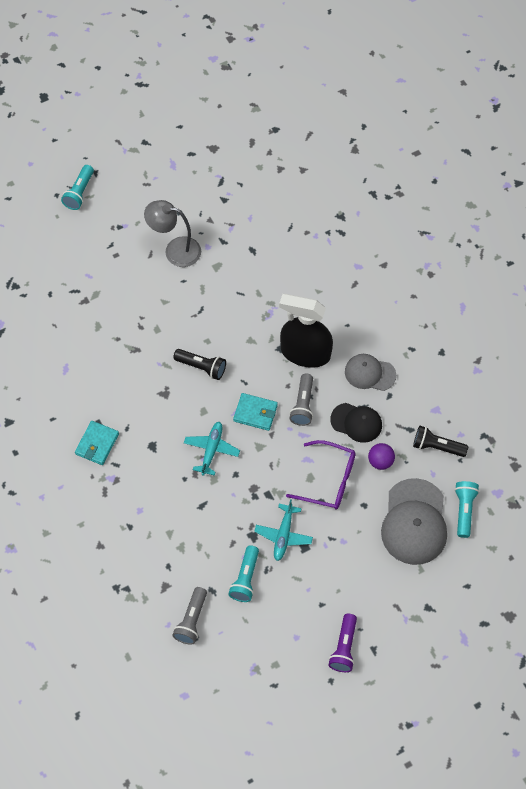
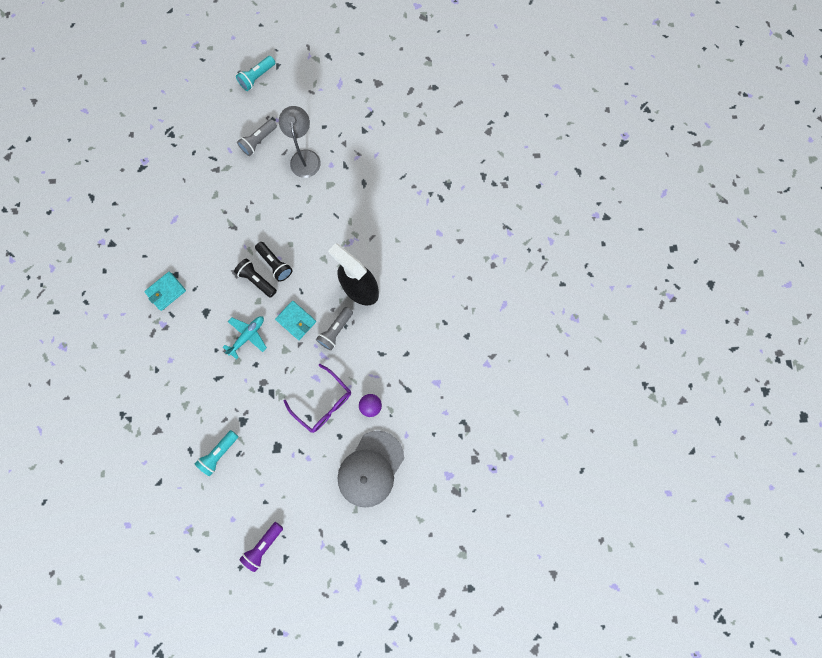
camera: 25 degrees right, 15 degrees up
grey lamp [144,200,201,267] -> grey lamp turned 45 degrees clockwise [279,106,321,178]
grey flashlight [172,587,207,645] -> grey flashlight moved to [237,119,277,156]
turquoise plane [254,499,313,561] -> none
black cap [330,403,382,443] -> none
grey cap [345,354,396,391] -> none
black flashlight [413,426,468,457] -> black flashlight moved to [234,258,277,298]
turquoise flashlight [455,481,479,538] -> none

